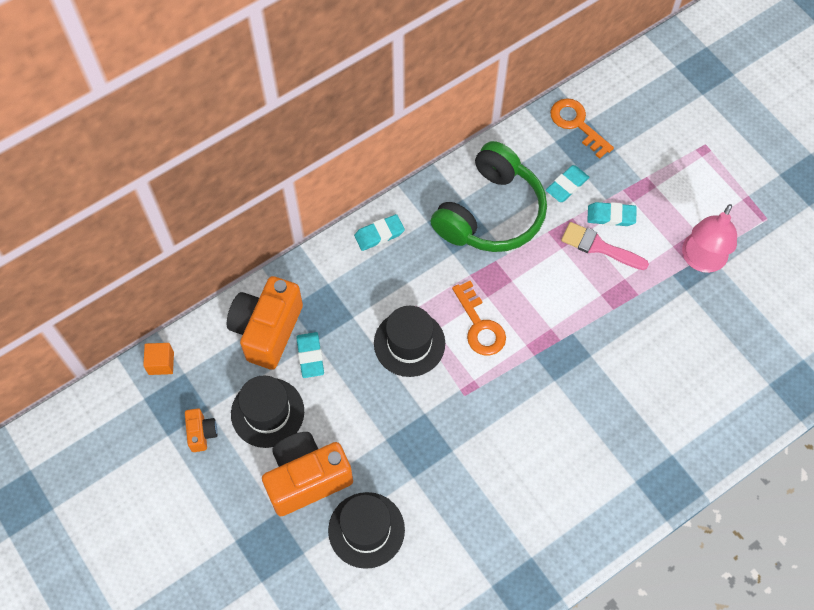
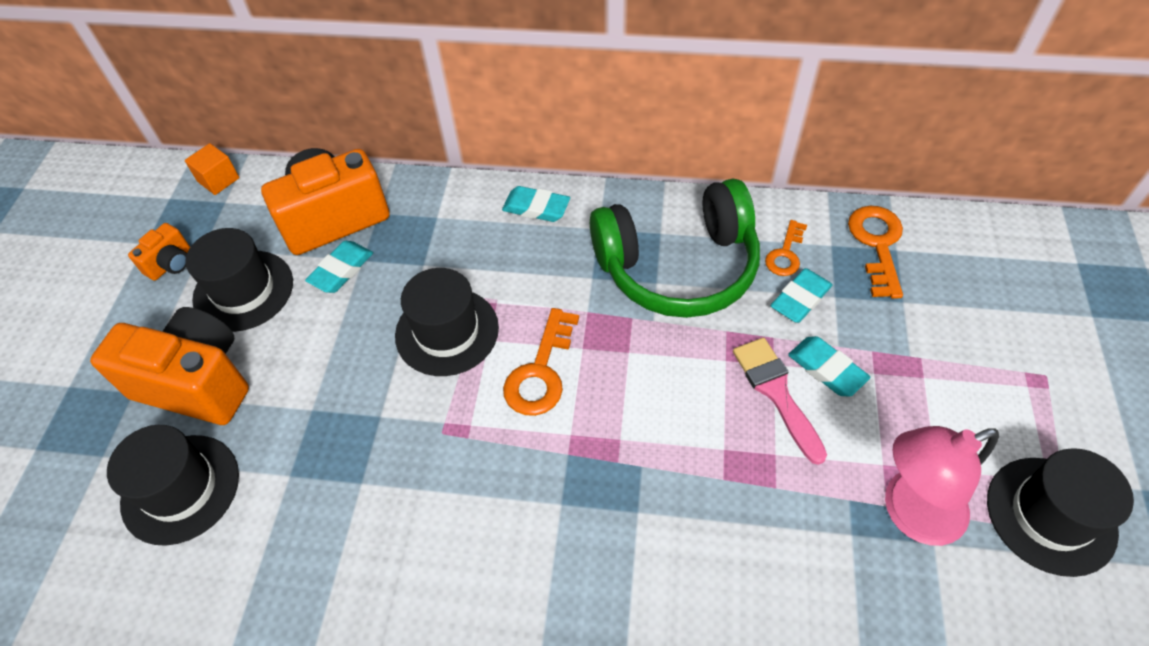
camera: 45 degrees right, 10 degrees down
turquoise eraser [546,165,589,202] -> turquoise eraser turned 45 degrees counterclockwise [771,268,833,323]
none -> orange key [765,220,807,276]
none -> black hat [987,448,1134,577]

